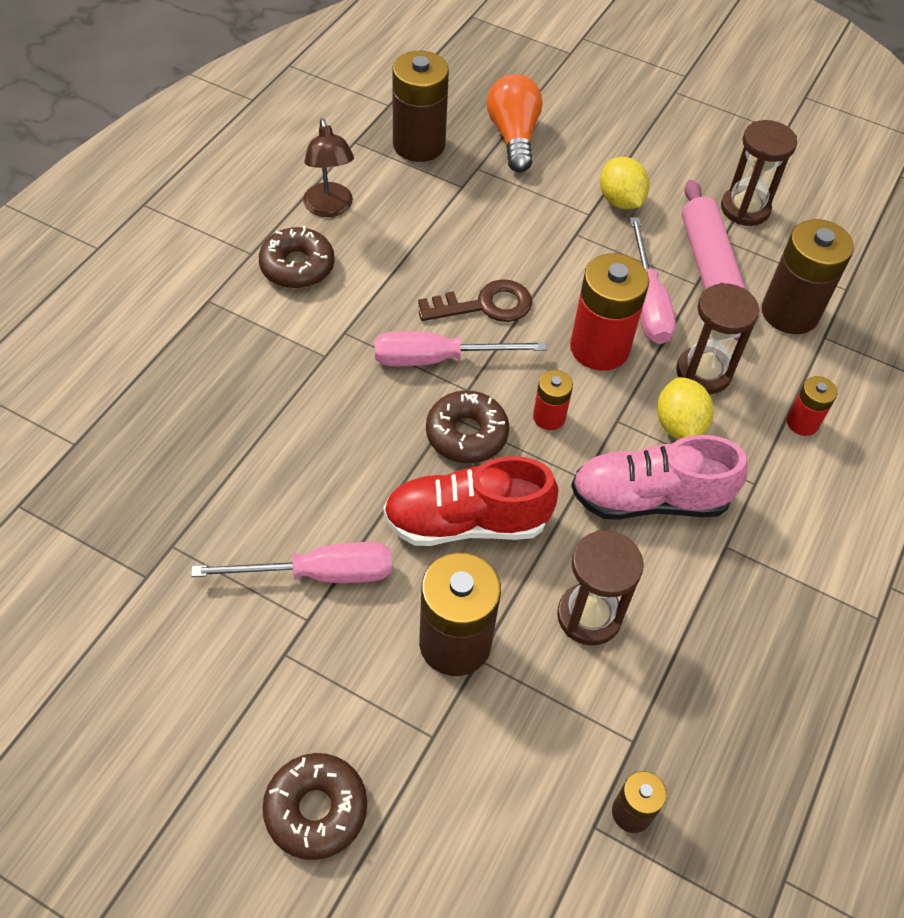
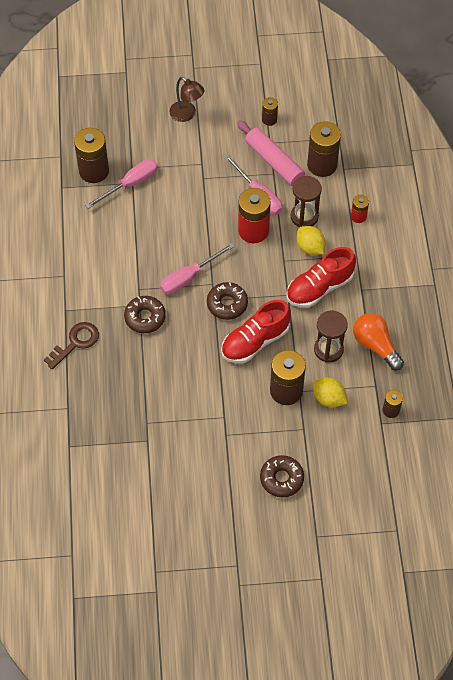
camera: 30 degrees left, 5 degrees up
pink screwdriver [191,542,392,583] -> pink screwdriver moved to [85,159,158,209]
brown donut [259,226,335,288] -> brown donut moved to [124,296,166,333]
brown lamp [303,118,354,217] -> brown lamp moved to [169,77,205,122]
brown key [418,279,532,322] -> brown key moved to [44,322,99,369]
orange light bulb [487,74,543,172] -> orange light bulb moved to [353,313,404,370]
red battery [533,370,573,430] -> none
pink shoe [571,435,748,520] -> red shoe [286,247,356,308]
yellow lemon [600,157,649,209] -> yellow lemon moved to [312,377,348,407]
brown hourglass [721,120,797,226] -> brown battery [262,97,278,126]

